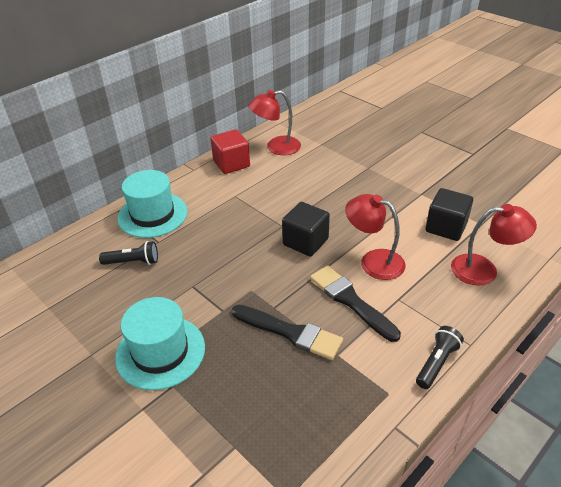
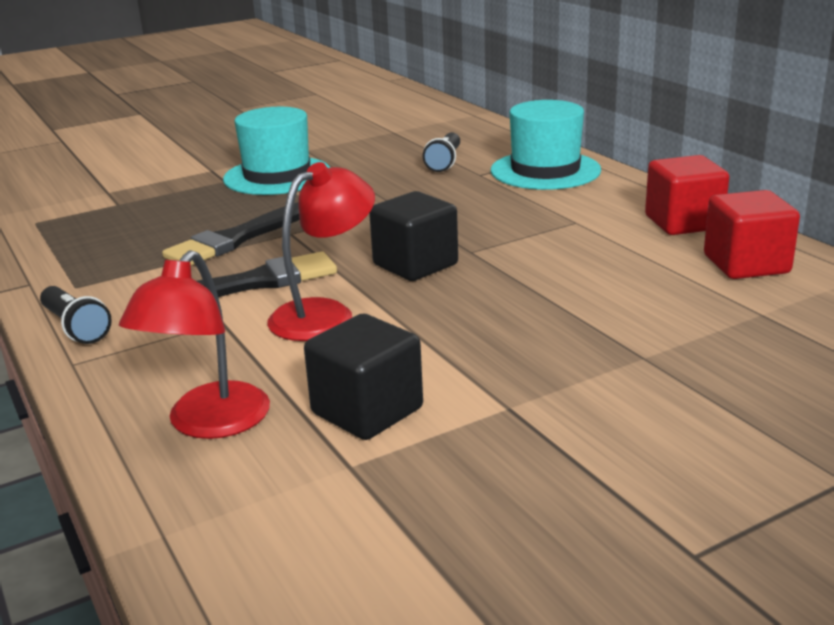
camera: 105 degrees right, 15 degrees down
red lamp [248,90,301,155] -> red cube [704,190,800,279]

